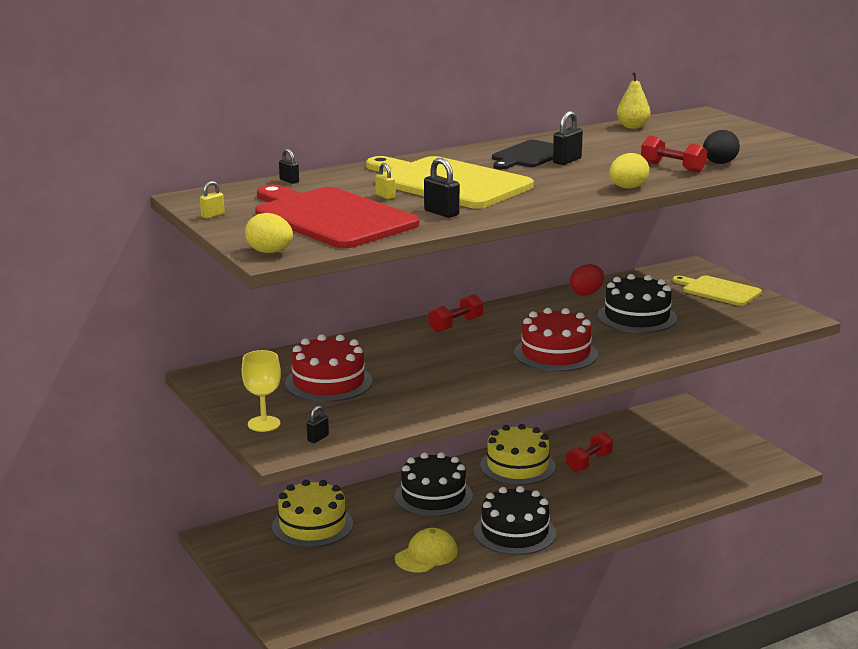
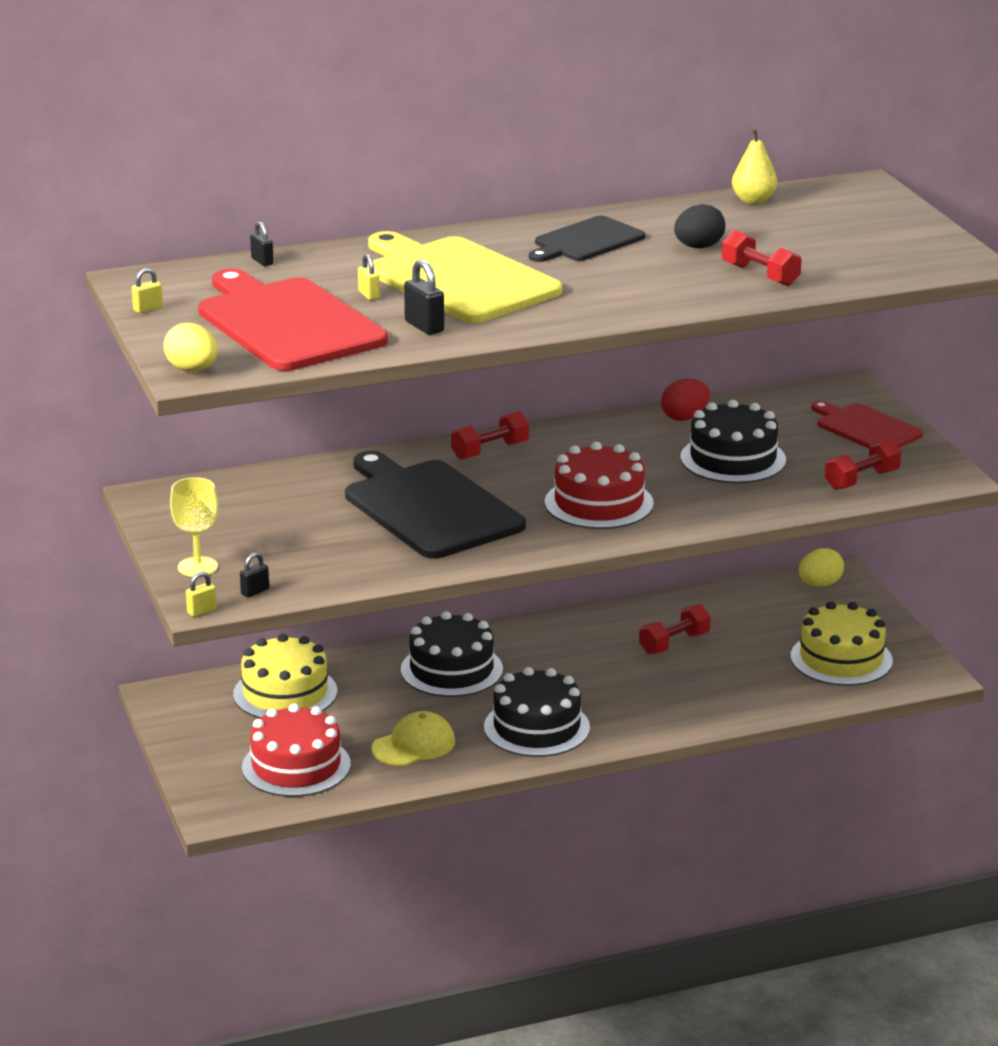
camera: 10 degrees right, 5 degrees up
red cake [285,334,372,402] -> red cake moved to [242,704,351,797]
yellow cake [480,424,556,485] -> yellow cake moved to [791,601,893,686]
black padlock [553,111,583,165] -> none
yellow egg [609,153,649,189] -> yellow egg moved to [799,548,844,587]
yellow cutting board [672,275,762,306] -> red cutting board [811,401,923,448]
black egg [703,130,740,164] -> black egg moved to [674,204,725,248]
none -> yellow padlock [186,572,217,617]
none -> black cutting board [345,451,526,559]
none -> red dumbbell [825,439,901,490]

